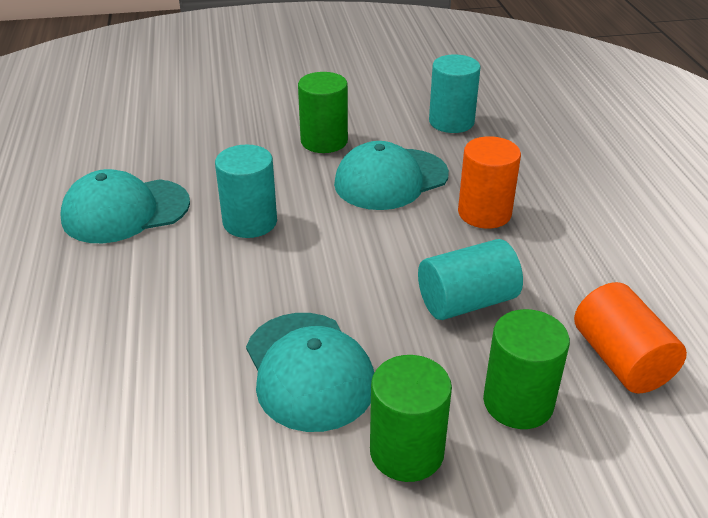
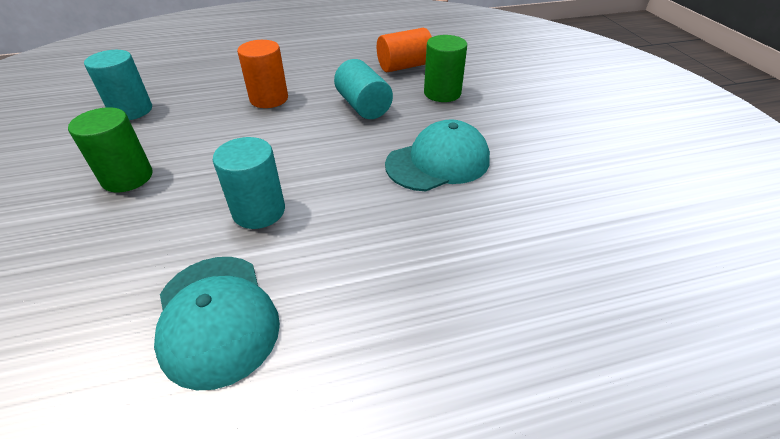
camera: 95 degrees left, 5 degrees up
turquoise cap [334,141,449,210] -> none
green cylinder [370,355,452,482] -> none

